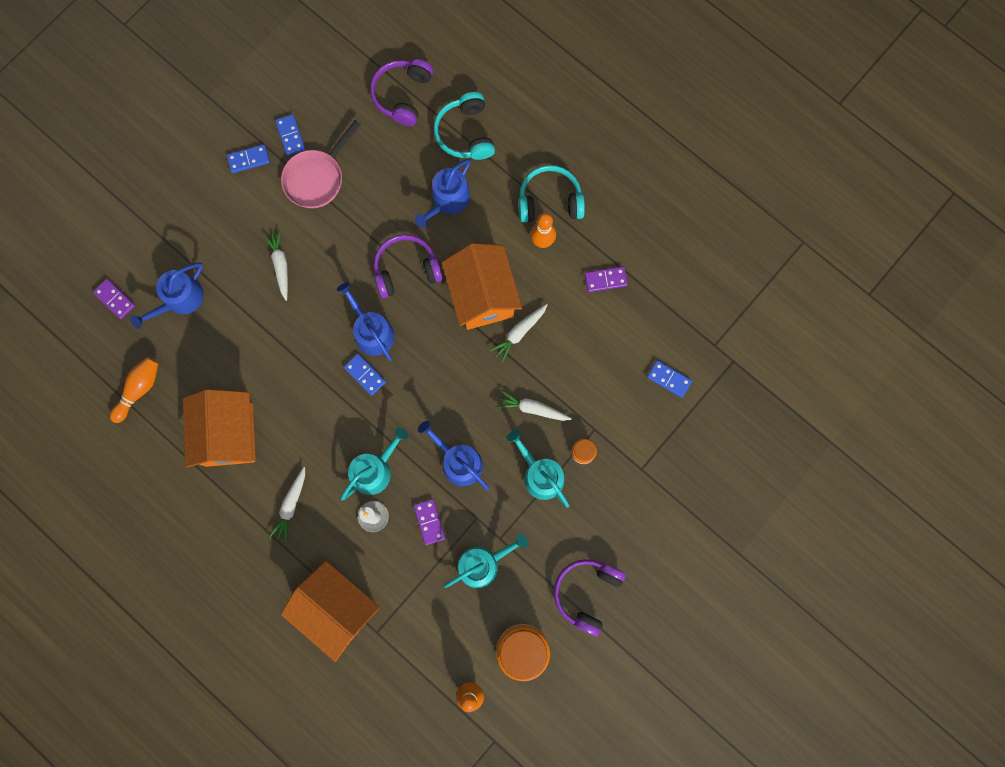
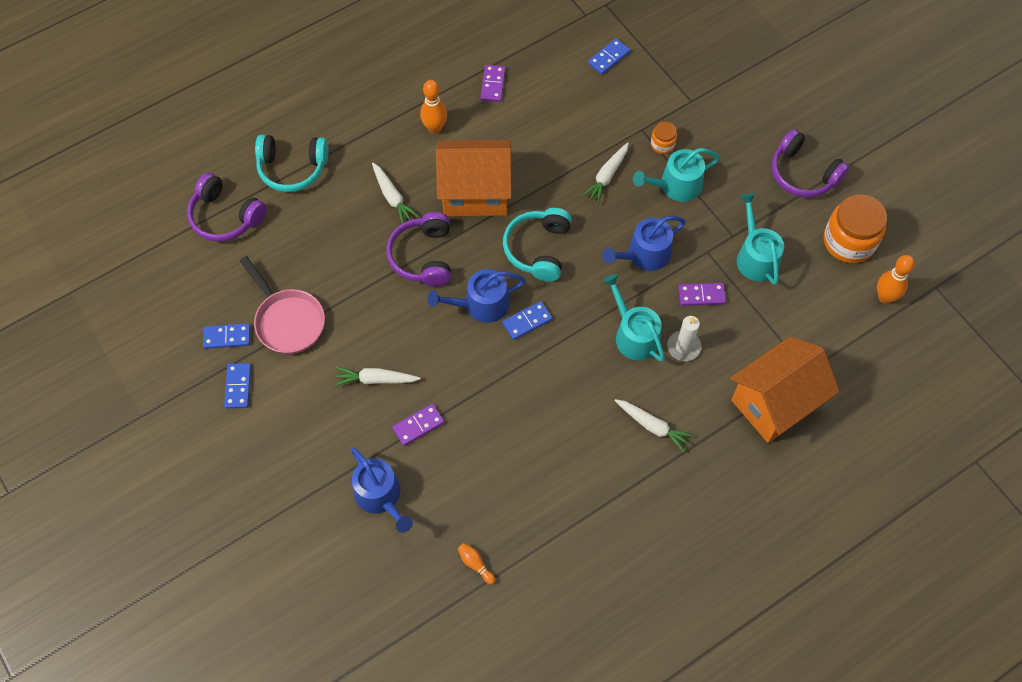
camera: 75 degrees left, 15 degrees down
purple domino [93,279,135,319] -> purple domino moved to [392,404,445,446]
orange bowling pin [110,357,159,423] -> orange bowling pin [458,543,495,584], size x0.56
orange house [183,389,256,468] -> none
blue watering can [415,159,471,228] -> none
white carrot [490,304,547,362] -> white carrot moved to [372,163,419,224]
turquoise headphones [519,165,585,223] -> turquoise headphones moved to [503,208,572,282]

